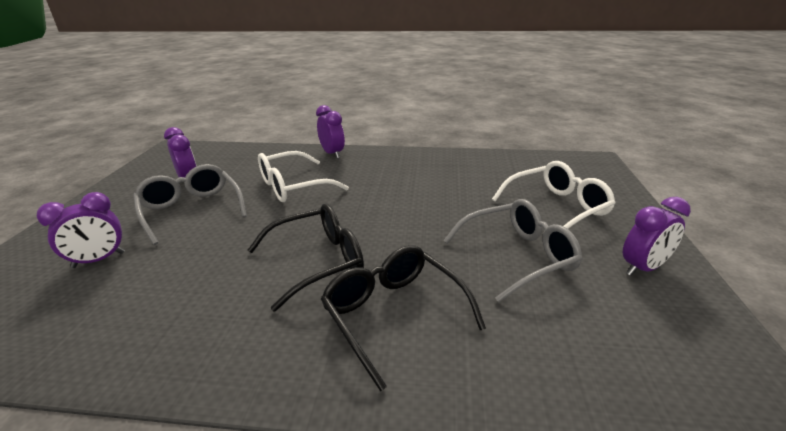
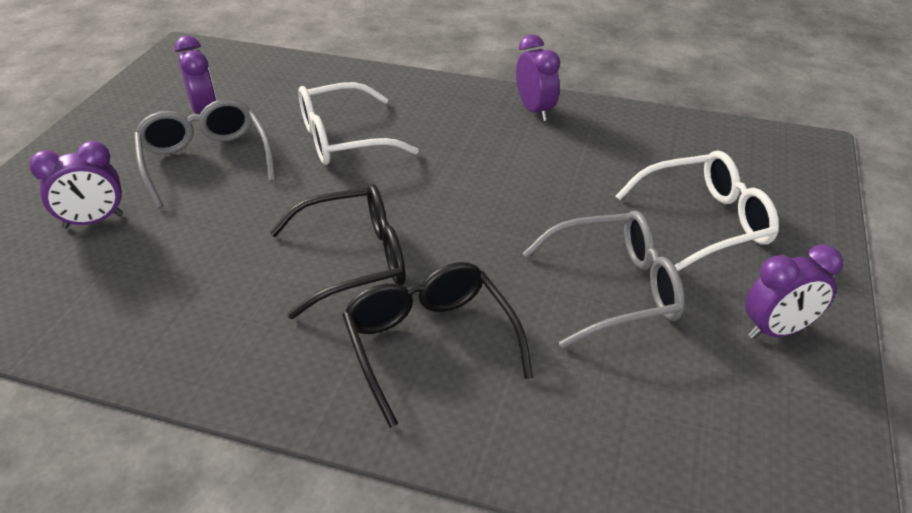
camera: 10 degrees right, 10 degrees up
purple clock [316,105,345,158] -> purple clock moved to [516,34,560,121]

